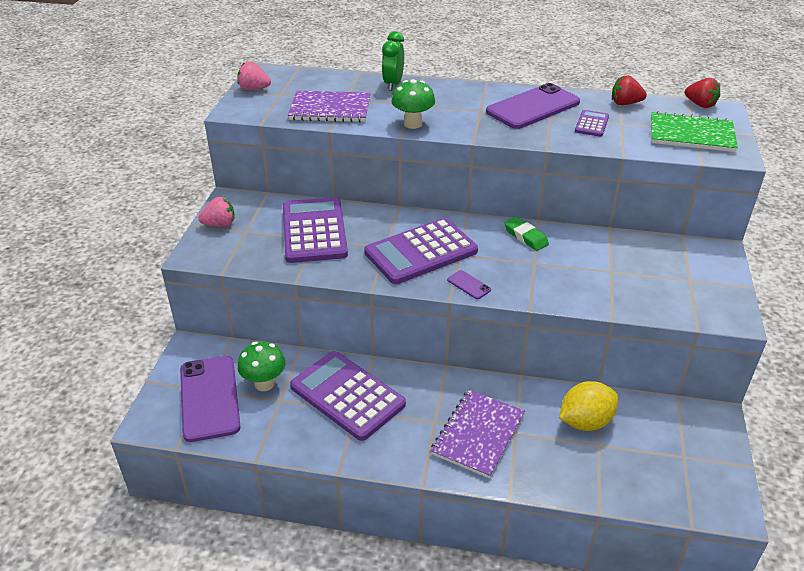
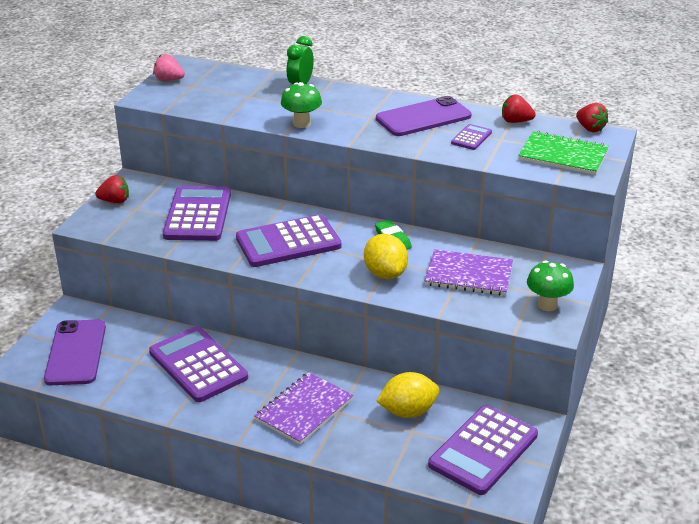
camera: 10 degrees right, 5 degrees down
pink strawberry [198,197,235,227] -> red strawberry [95,175,129,203]
green mushroom [238,342,286,391] -> green mushroom moved to [527,260,574,311]
purple notebook [288,91,371,122] -> purple notebook moved to [425,249,513,296]
purple phone [447,270,491,299] -> none
none -> yellow lemon [364,234,408,279]
none -> purple calculator [428,405,538,495]

